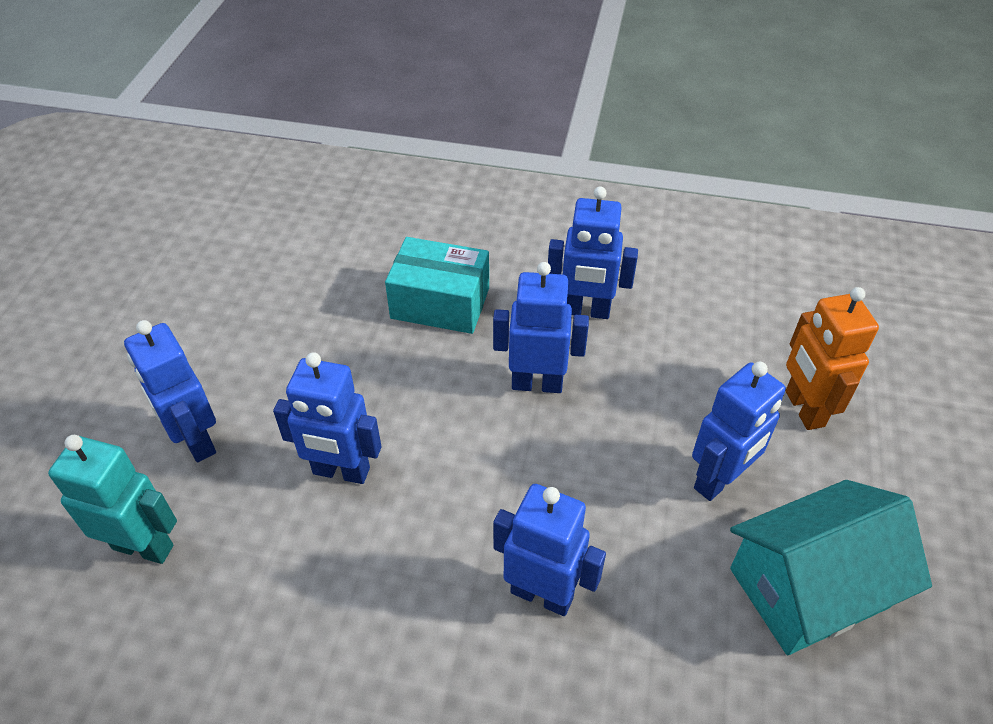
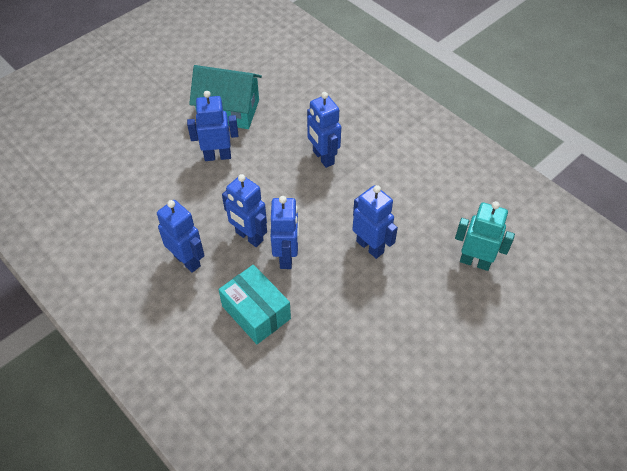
camera: 145 degrees left, 5 degrees up
turquoise robot [48,435,177,564] -> turquoise robot turned 150 degrees clockwise [455,201,515,271]
blue robot [124,320,216,462] -> blue robot moved to [271,196,299,269]
orange robot [786,287,879,430] -> none

